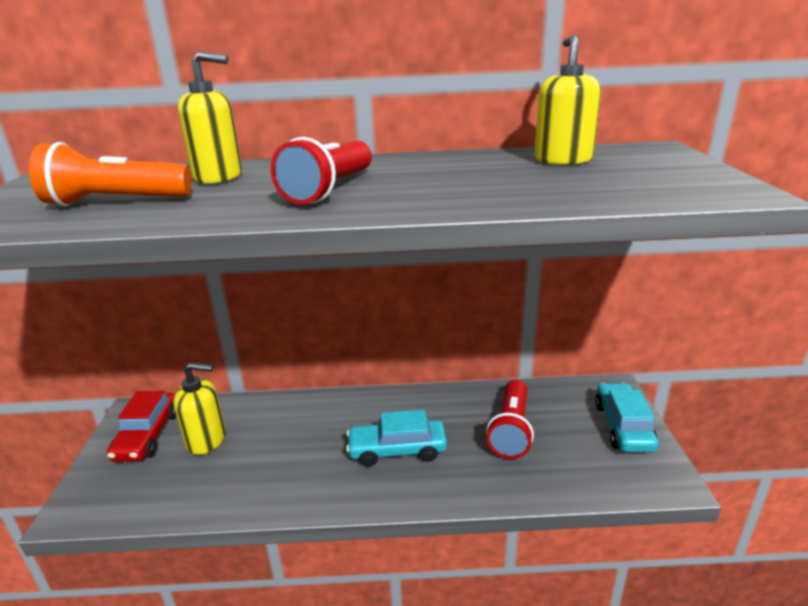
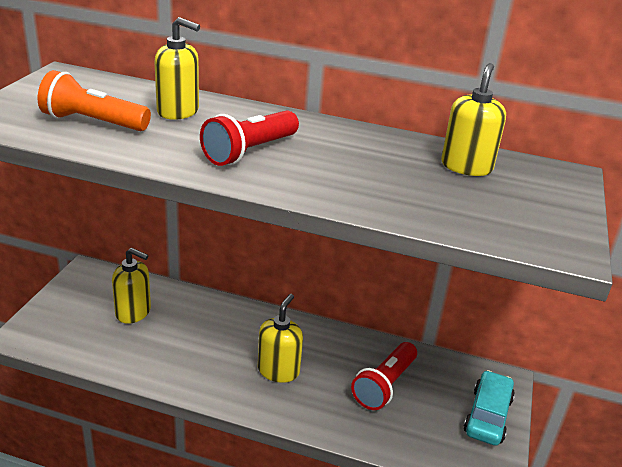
camera: 15 degrees right, 5 degrees up
red car [107,391,176,462] -> none
turquoise car [346,410,447,467] -> yellow soap dispenser [258,294,303,383]

